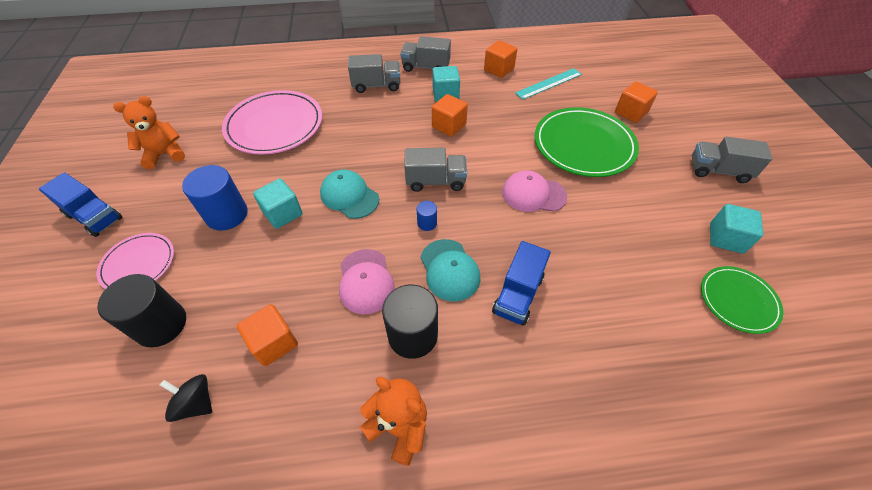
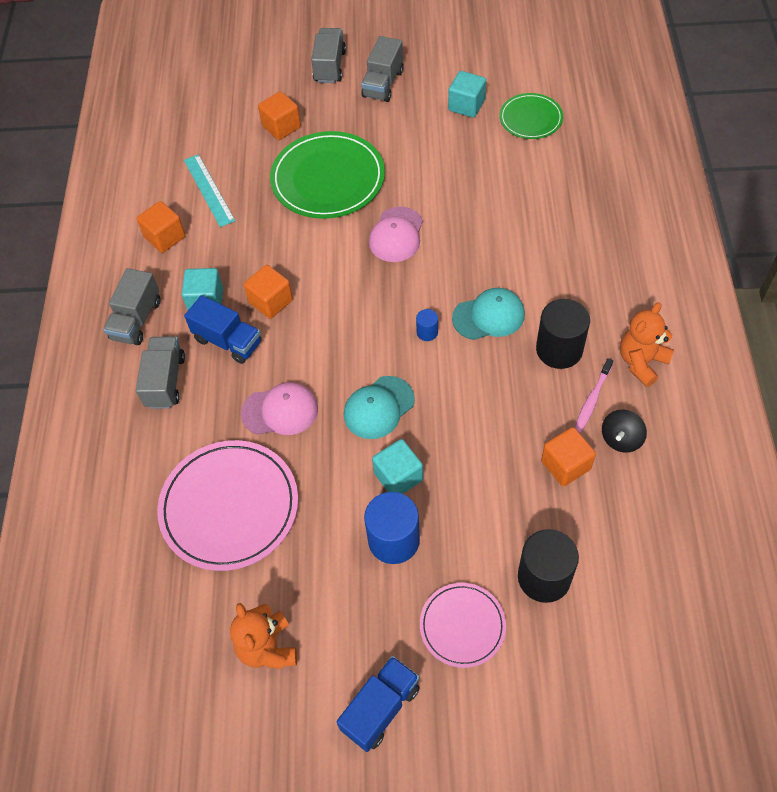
camera: 80 degrees left, 5 degrees up
black spinning top [160,374,212,422] -> black spinning top moved to [602,410,647,453]
pink cap [339,249,395,315] -> pink cap moved to [241,382,318,435]
grey truck [404,148,467,192] -> grey truck moved to [311,28,346,83]
blue truck [492,241,551,326] -> blue truck moved to [184,295,262,364]
none -> pink toothbrush [575,358,613,433]

